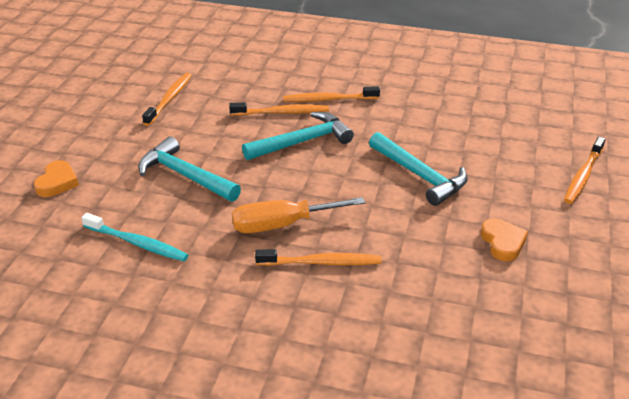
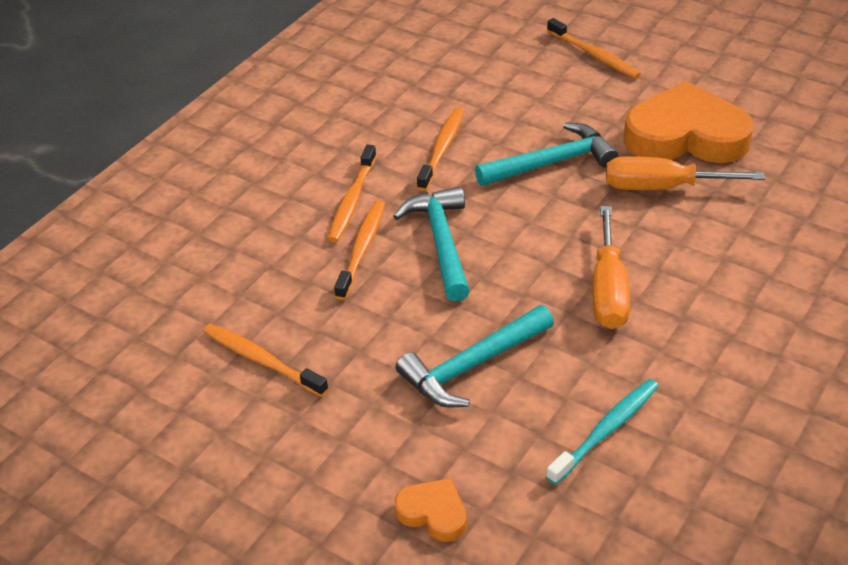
camera: 70 degrees left, 5 degrees up
orange toothbrush [255,249,381,266] -> orange toothbrush moved to [417,108,464,191]
orange heart [481,218,528,261] -> orange heart [624,81,754,163], size x2.20
none -> orange screwdriver [606,156,765,190]

